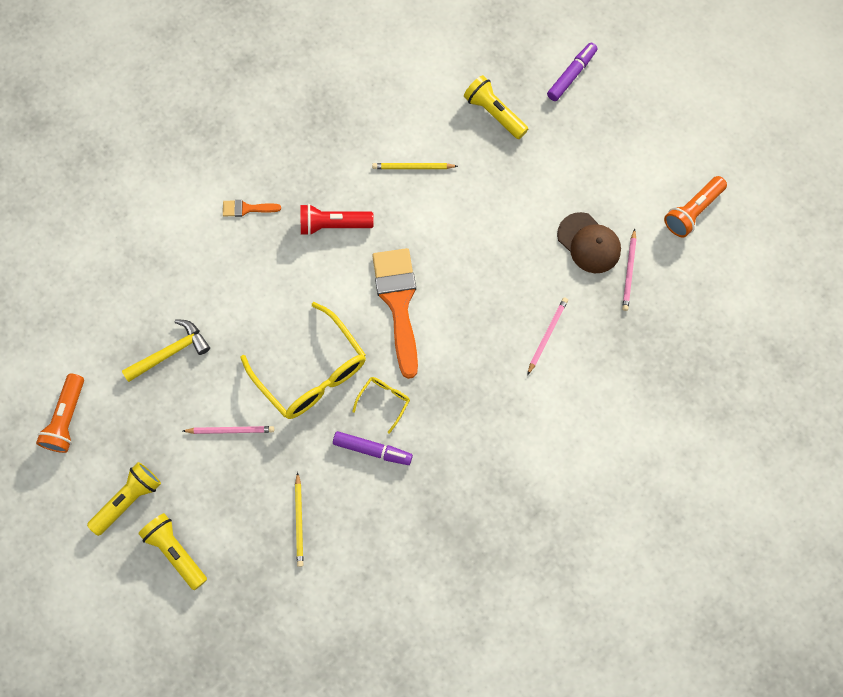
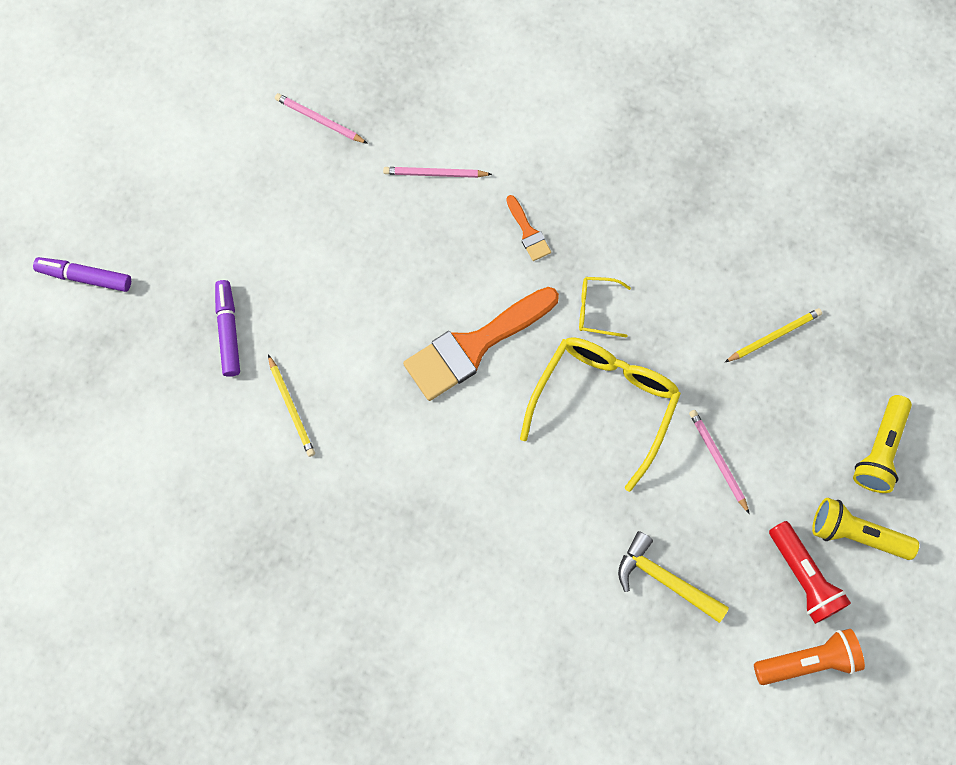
camera: 115 degrees left, 0 degrees up
orange brush [223,200,281,217] -> orange brush moved to [506,195,551,261]
red flashlight [300,204,374,236] -> red flashlight moved to [769,521,851,624]
purple marker [333,431,413,465] -> purple marker moved to [215,280,240,377]
yellow flashlight [464,75,528,139] -> none
brown cap [557,212,621,273] -> none
pink pencil [622,229,636,311] -> pink pencil turned 135 degrees counterclockwise [275,93,368,144]
orange flashlight [664,176,727,237] -> none

